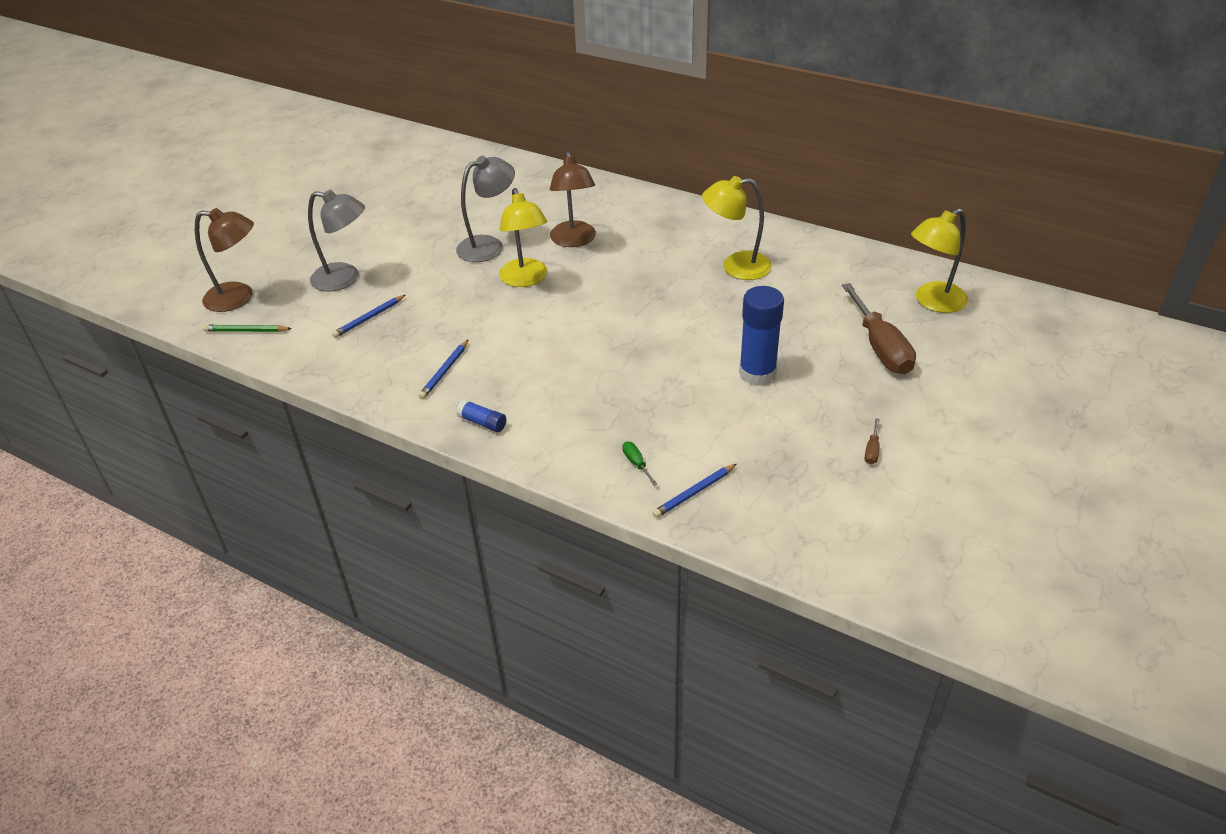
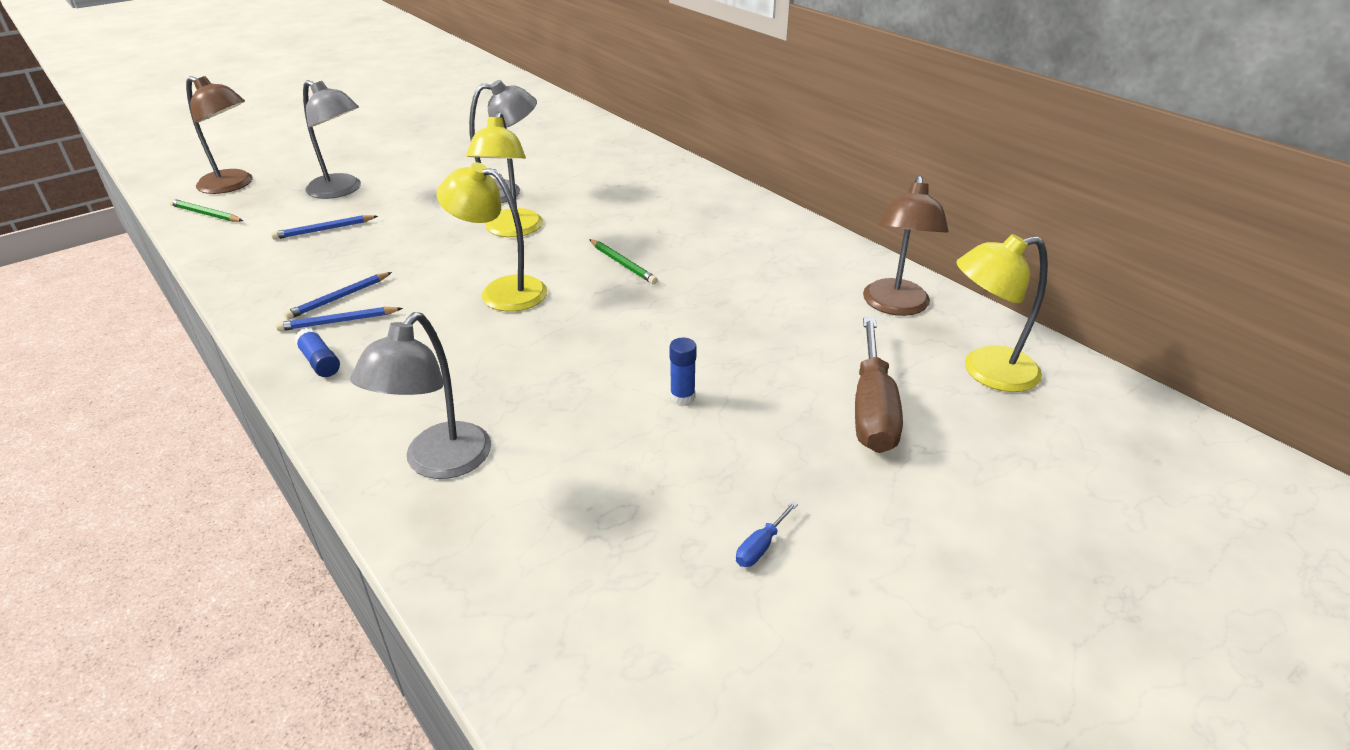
camera: 20 degrees right, 5 degrees down
brown lamp [550,151,596,247] -> brown lamp moved to [863,175,949,316]
green screwdriver [622,441,657,486] -> grey lamp [350,312,491,479]
blue pencil [652,464,736,518] -> blue pencil moved to [276,307,403,331]
yellow lamp [702,176,772,280] -> yellow lamp moved to [437,162,547,312]
blue glue stick [739,286,784,386] -> blue glue stick [670,337,697,405], size x0.49
brown screwdriver [865,418,880,464] -> blue screwdriver [736,501,798,567]
none -> green pencil [589,239,658,284]

